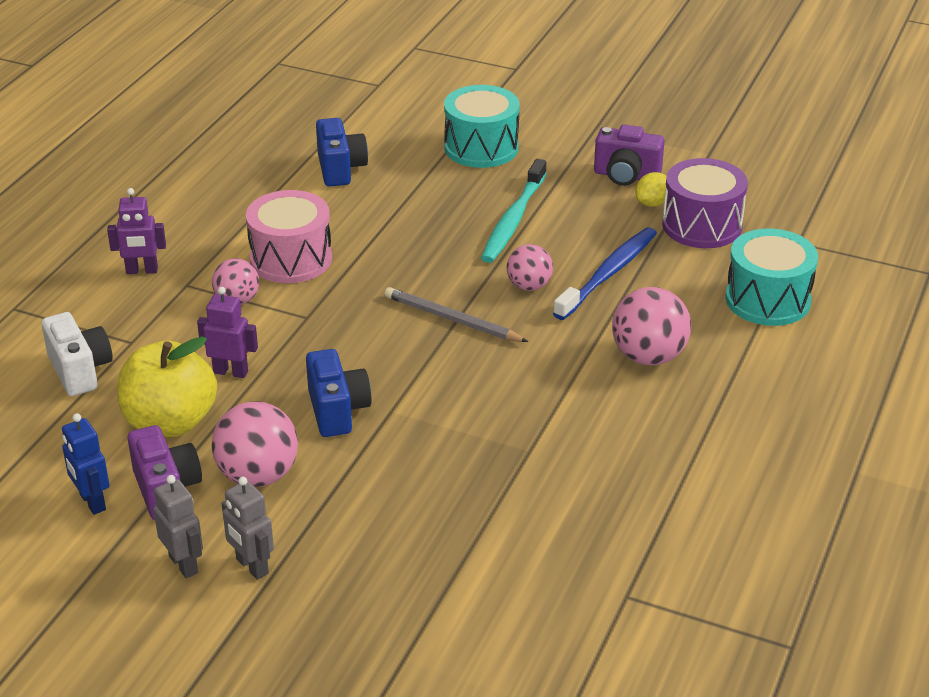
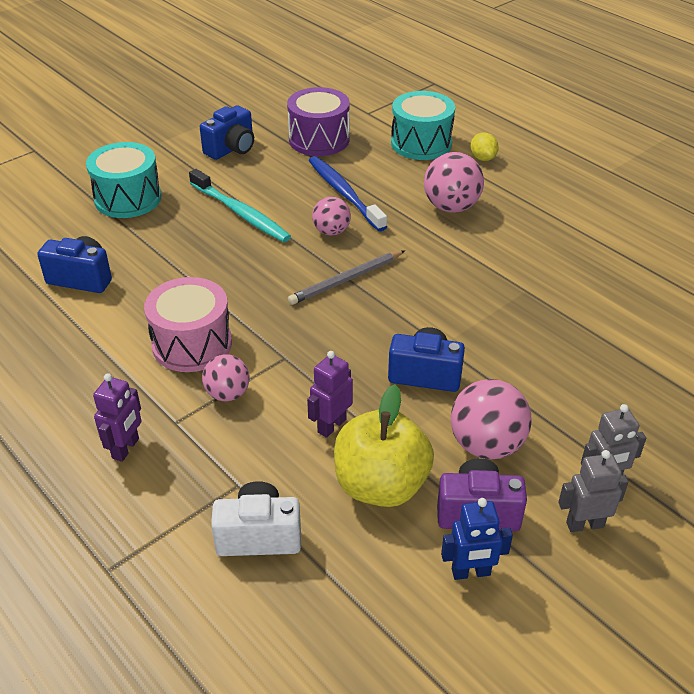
camera: 65 degrees left, 5 degrees up
purple camera [594,124,664,186] -> blue camera [200,105,254,160]
yellow lemon [635,172,668,207] -> yellow lemon moved to [470,132,499,161]

